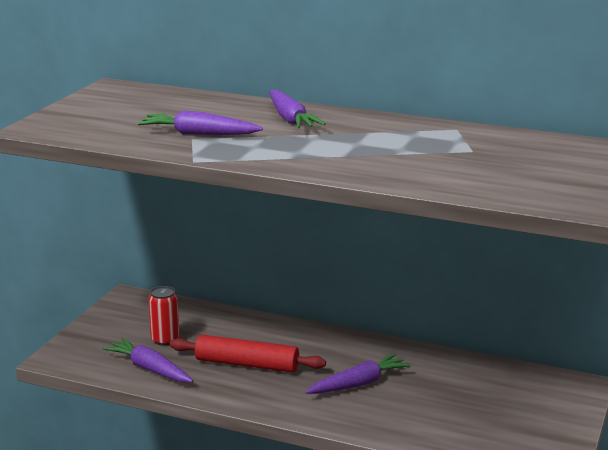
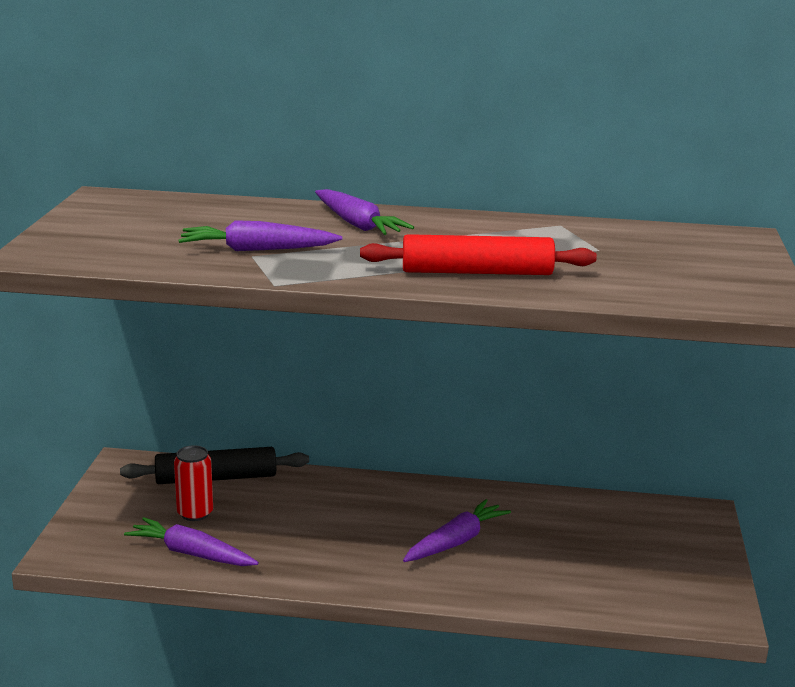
camera: 15 degrees left, 0 degrees up
red rolling pin [170,335,326,373] -> red rolling pin moved to [360,234,597,275]
none -> black rolling pin [120,447,309,484]

